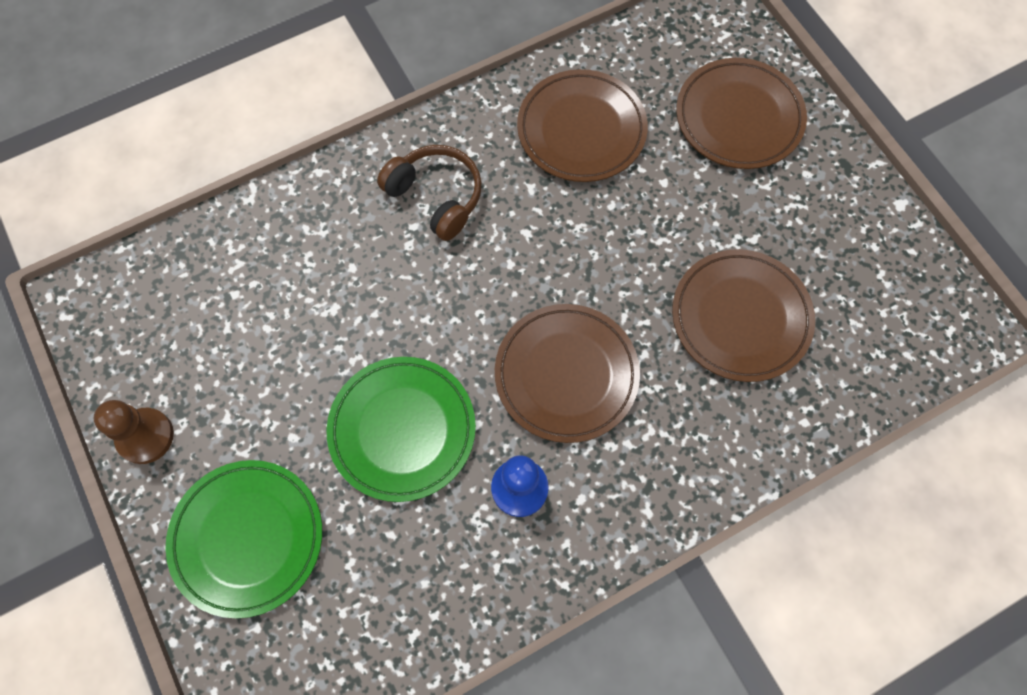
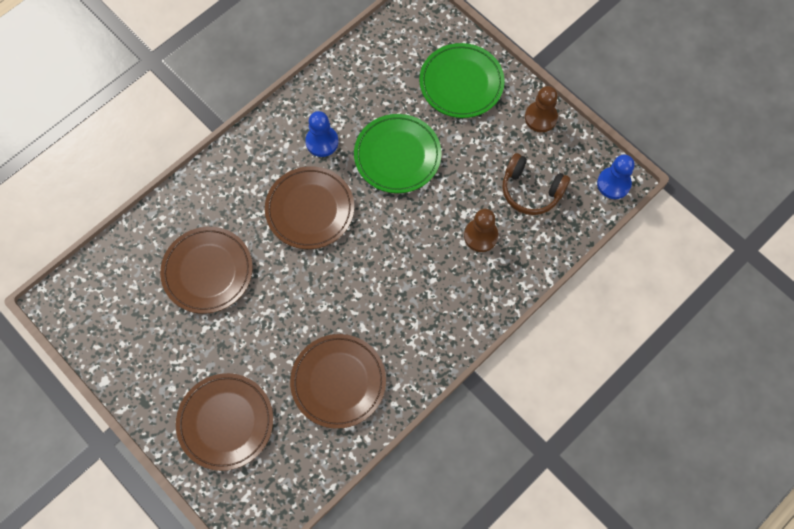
camera: 165 degrees right, 0 degrees up
brown headphones [377,145,482,241] -> brown headphones moved to [503,153,570,215]
none -> brown pawn [464,209,498,252]
none -> blue pawn [597,154,635,199]

